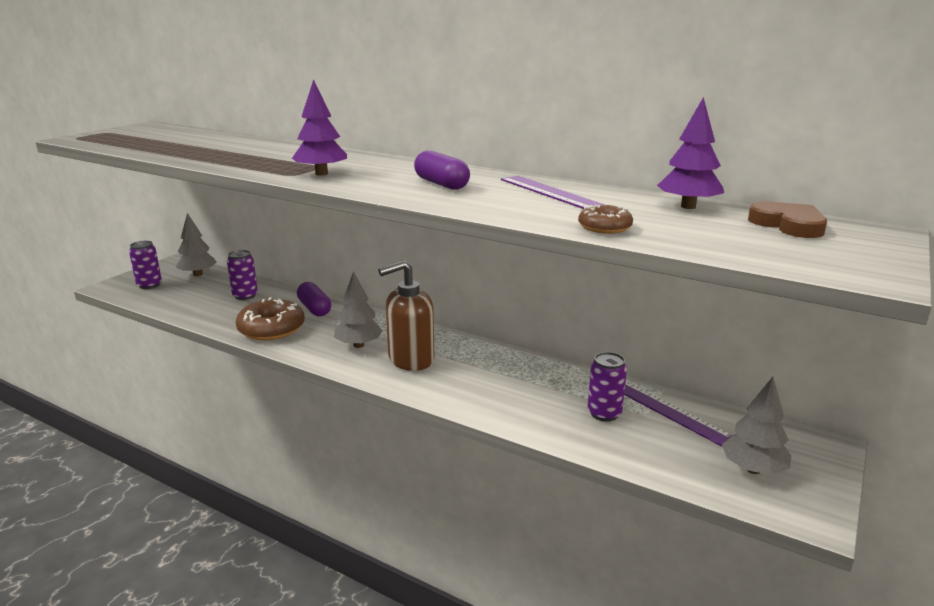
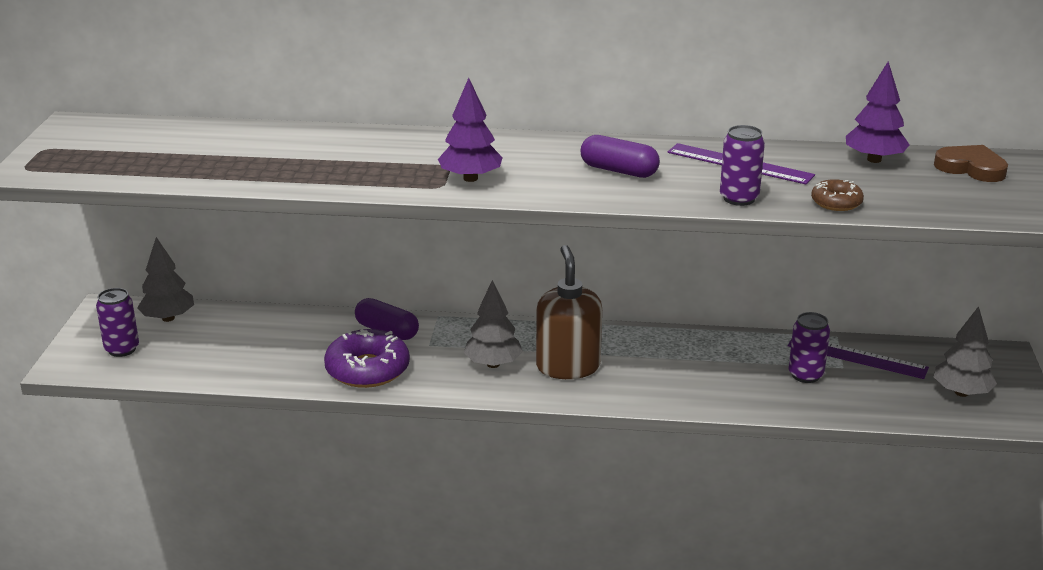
camera: 25 degrees left, 5 degrees up
purple can [227,250,258,300] -> purple can moved to [720,125,765,206]
brown donut [236,297,305,340] -> purple donut [324,329,410,388]
brown soap dispenser [378,260,435,371] -> brown soap dispenser turned 135 degrees clockwise [536,245,602,379]

